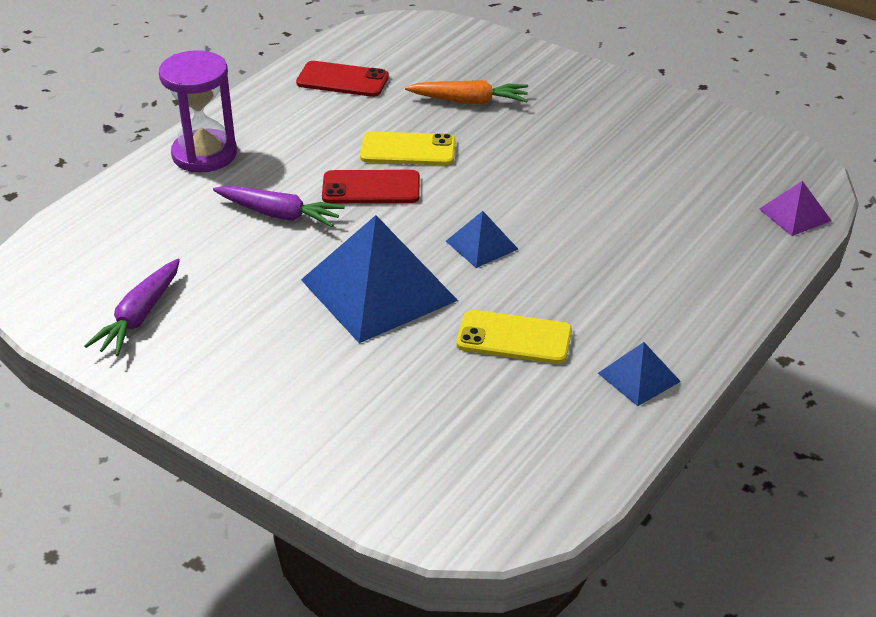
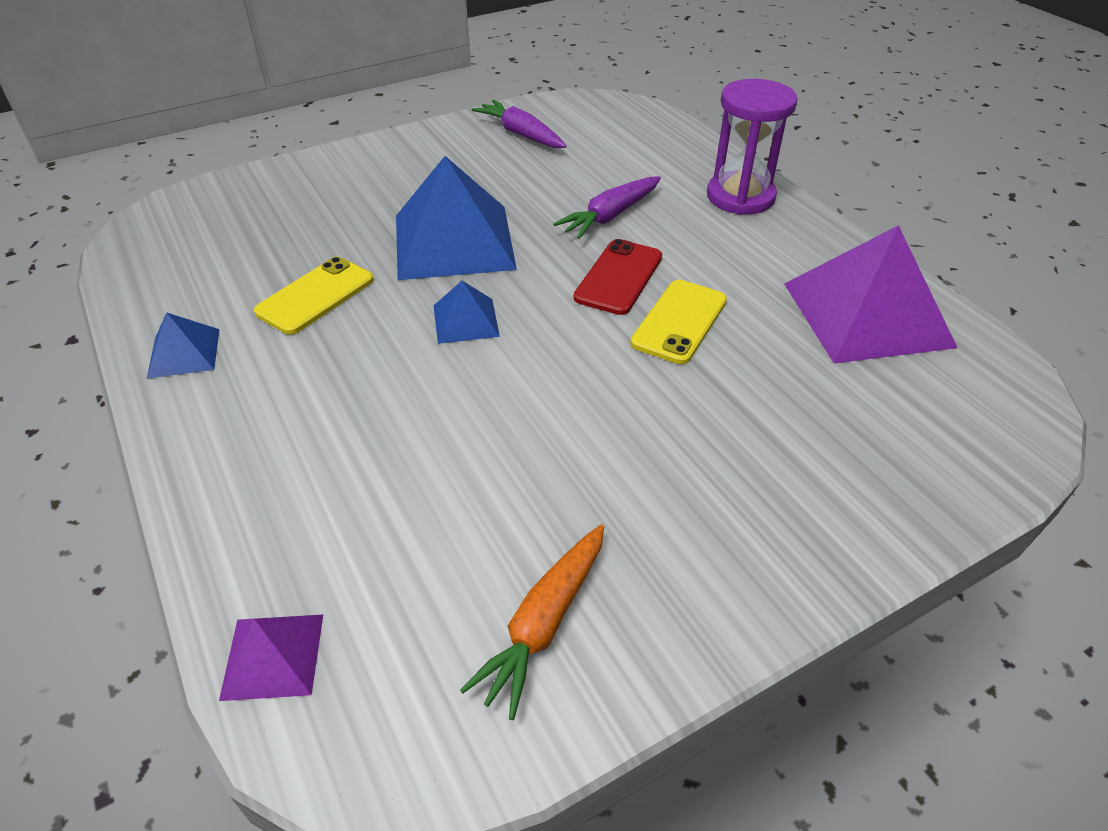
camera: 115 degrees right, 5 degrees up
red phone [296,61,389,97] -> purple pyramid [785,225,958,363]
orange carrot [405,80,528,105] -> orange carrot moved to [460,524,604,720]

